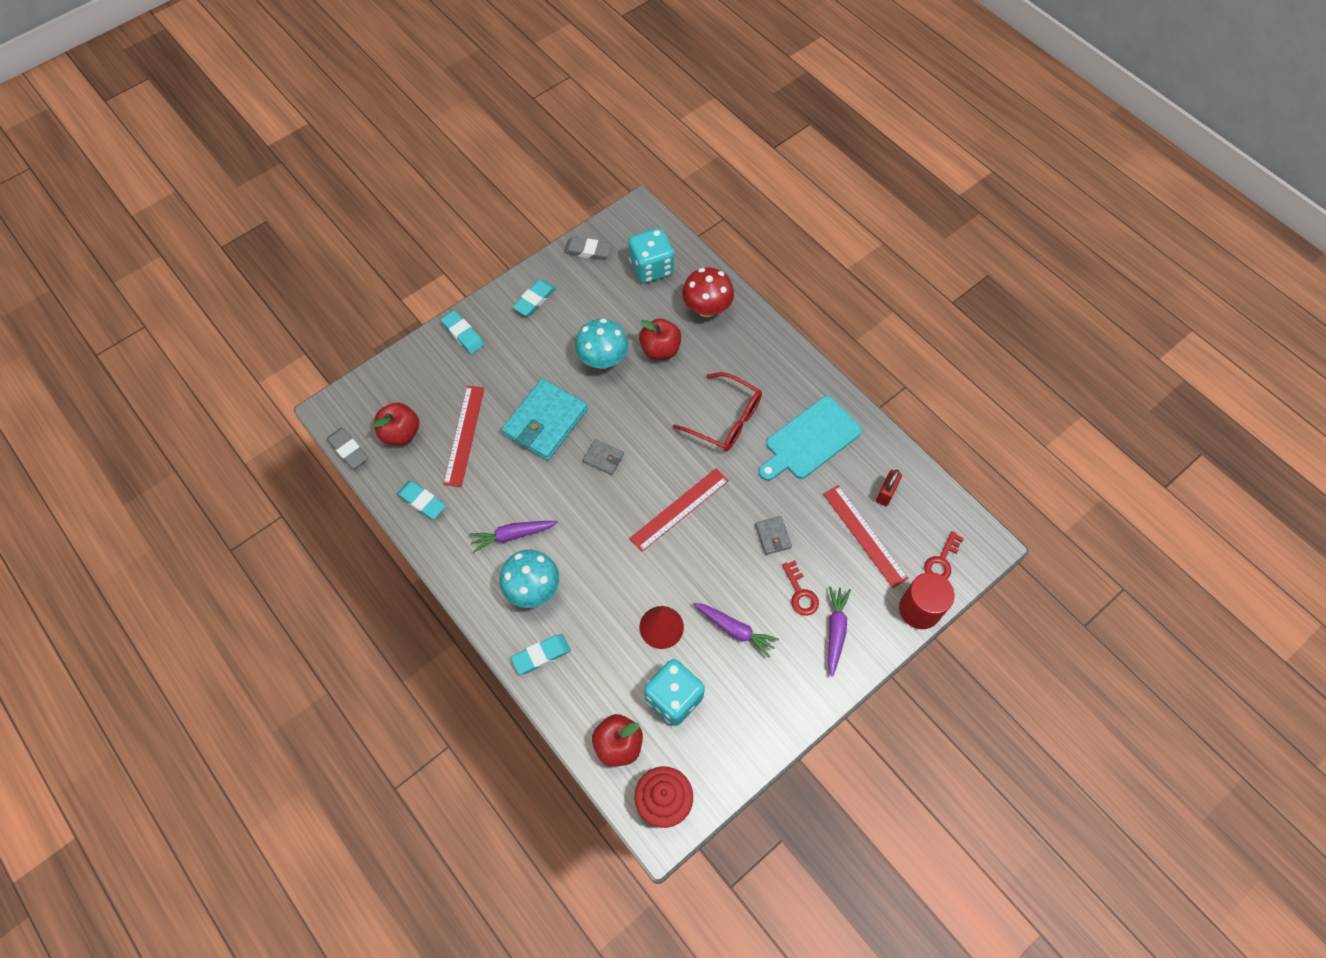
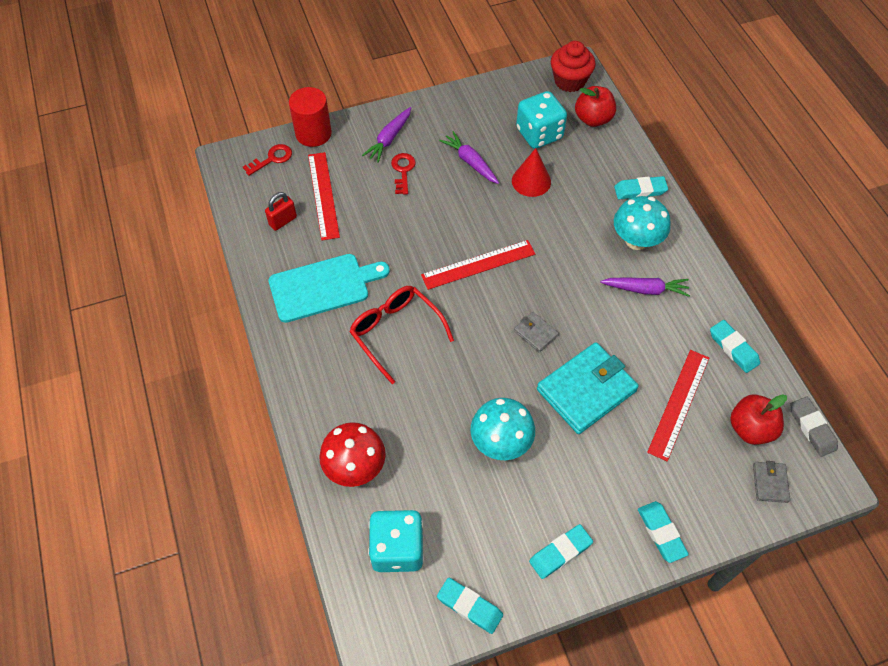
camera: 160 degrees left, 5 degrees down
grey eraser [564,237,612,260] -> turquoise eraser [437,578,503,634]
red apple [639,319,681,360] -> none
grey wallet [755,516,792,555] -> grey wallet moved to [753,461,790,503]

